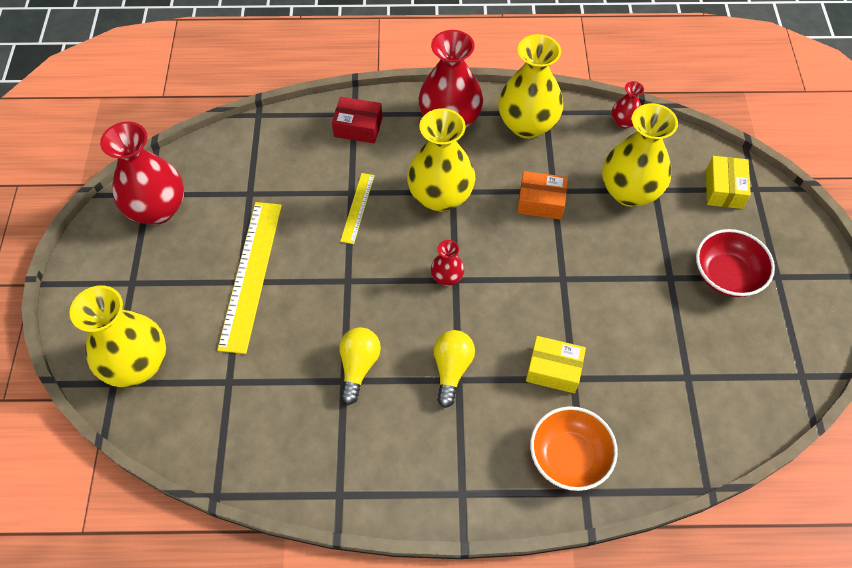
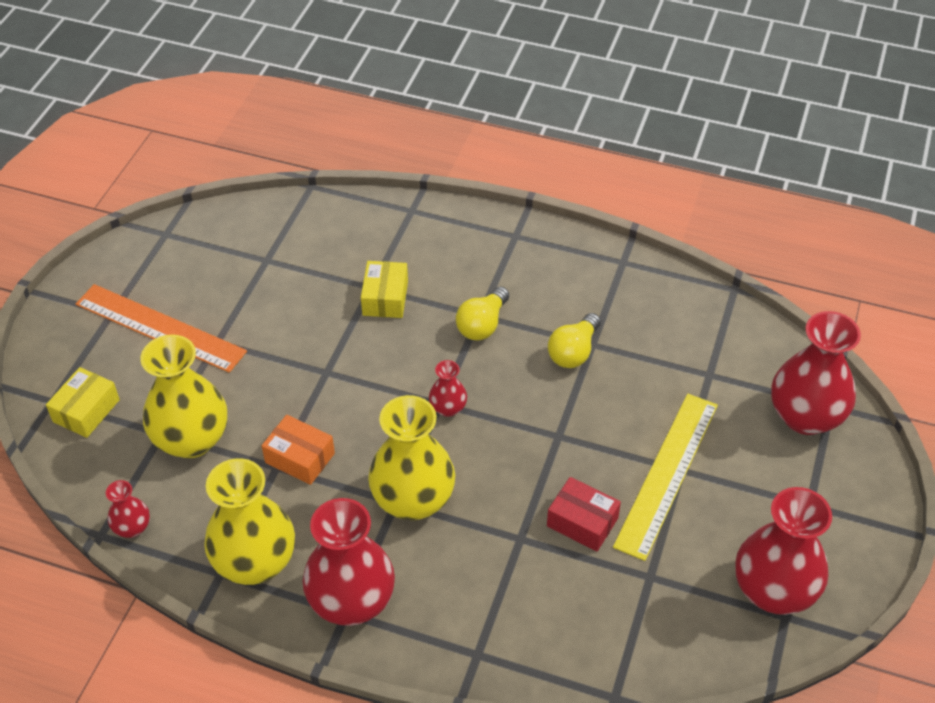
camera: 160 degrees left, 10 degrees down
yellow vase [70,285,166,387] -> red vase [771,311,861,435]
red box [332,97,382,144] -> red box moved to [547,477,621,551]
yellow ruler [340,173,375,244] -> none
yellow box [526,336,586,393] -> yellow box turned 60 degrees clockwise [361,261,408,318]
orange bowl [530,406,618,491] -> none
red bowl [696,229,775,297] -> orange ruler [76,284,247,373]

